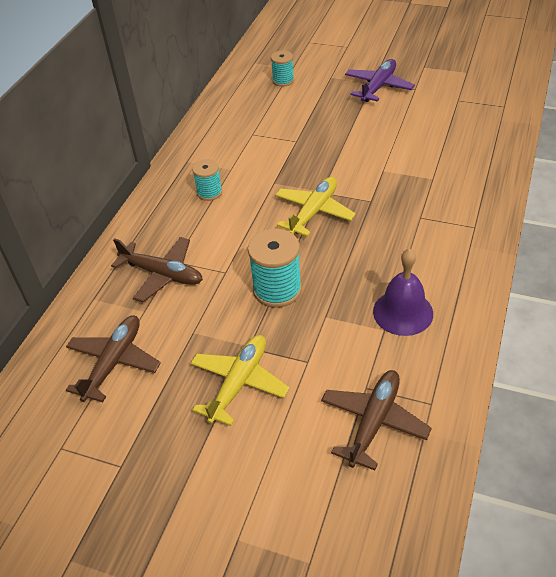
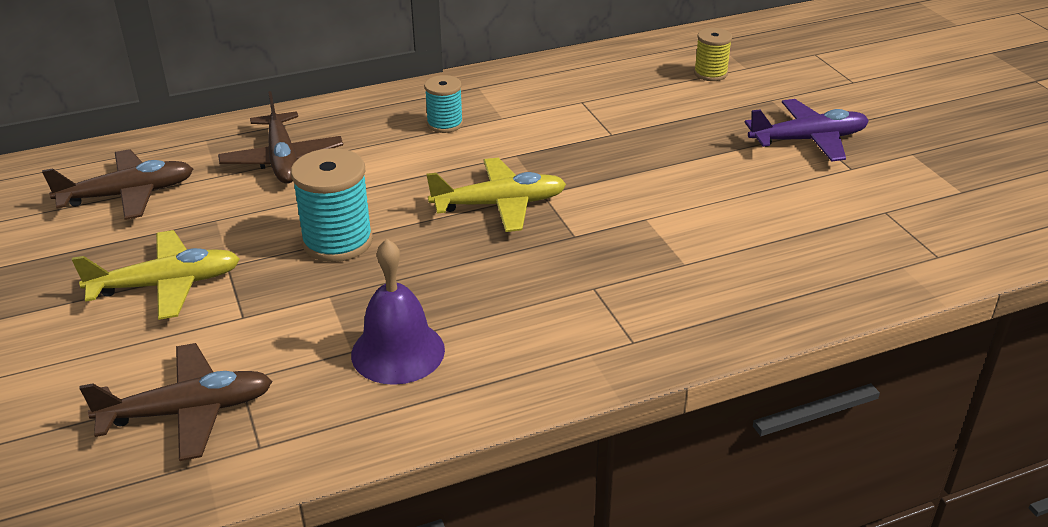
camera: 45 degrees right, 10 degrees down
turquoise spool [271,51,294,87] -> yellow spool [694,28,732,81]

